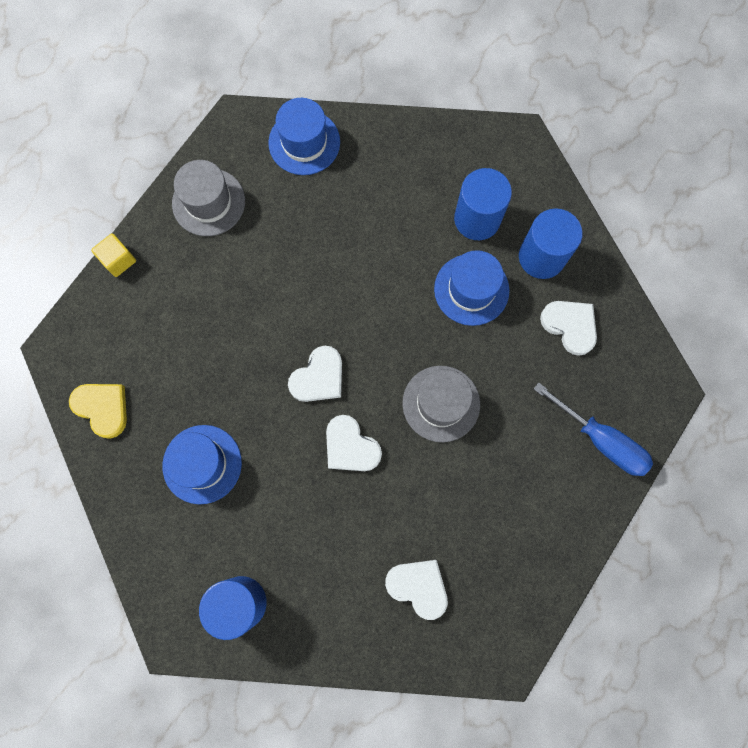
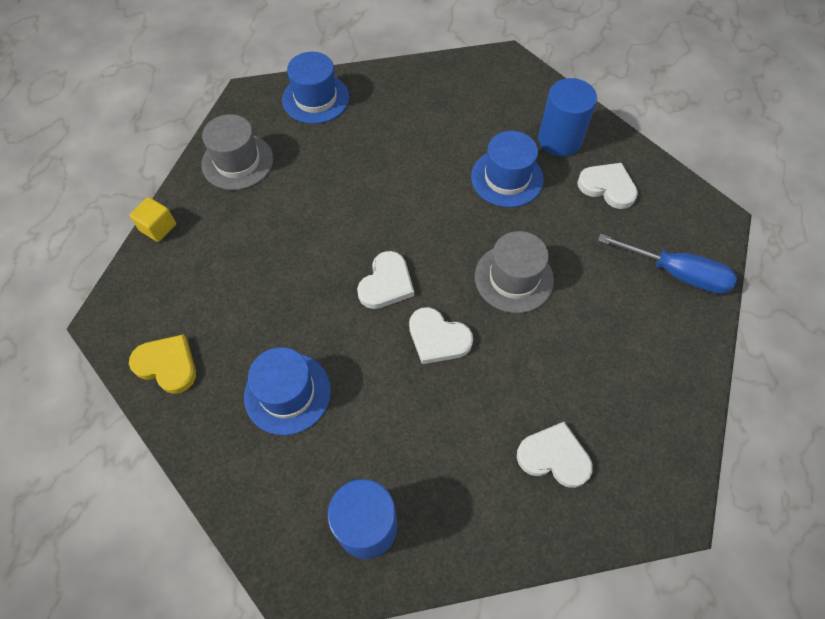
camera: 15 degrees left, 15 degrees down
blue cylinder [454,168,512,240] -> none

